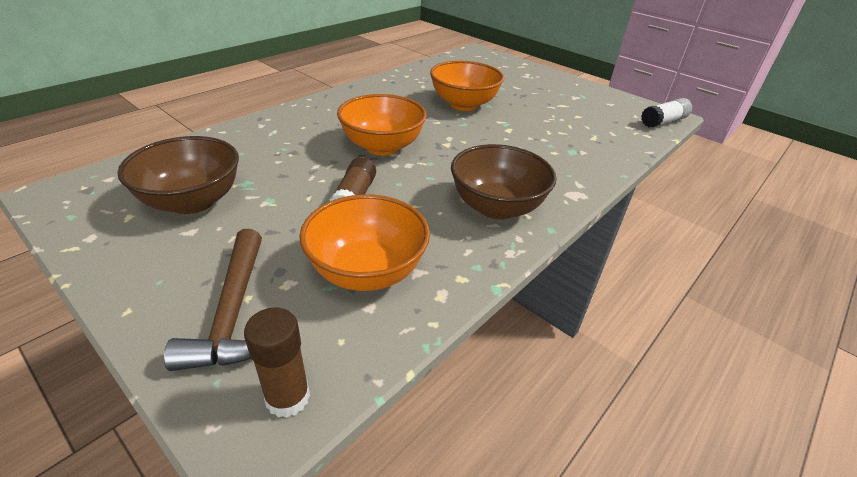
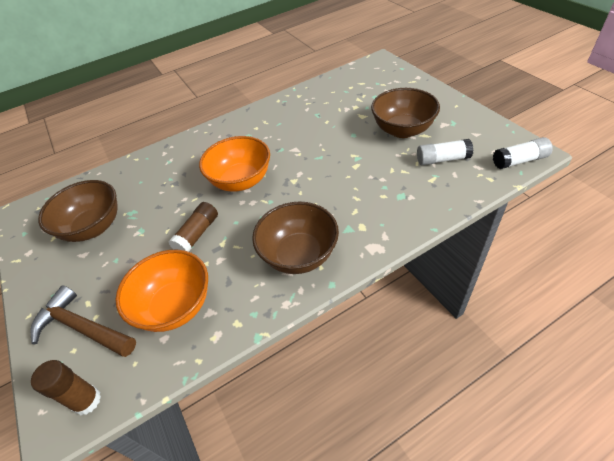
camera: 25 degrees right, 10 degrees up
brown hammer [164,229,262,371] -> brown hammer turned 105 degrees clockwise [31,285,136,357]
orange bowl [430,61,504,111] -> none
none -> brown bowl [371,88,440,138]
none -> white glue stick [417,139,473,165]

